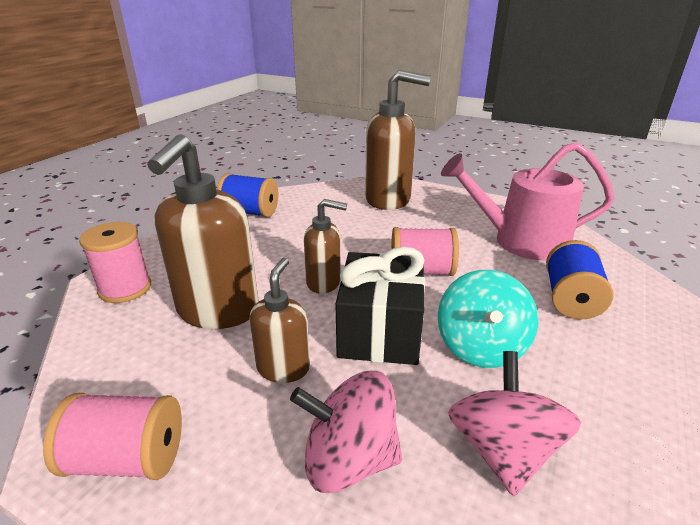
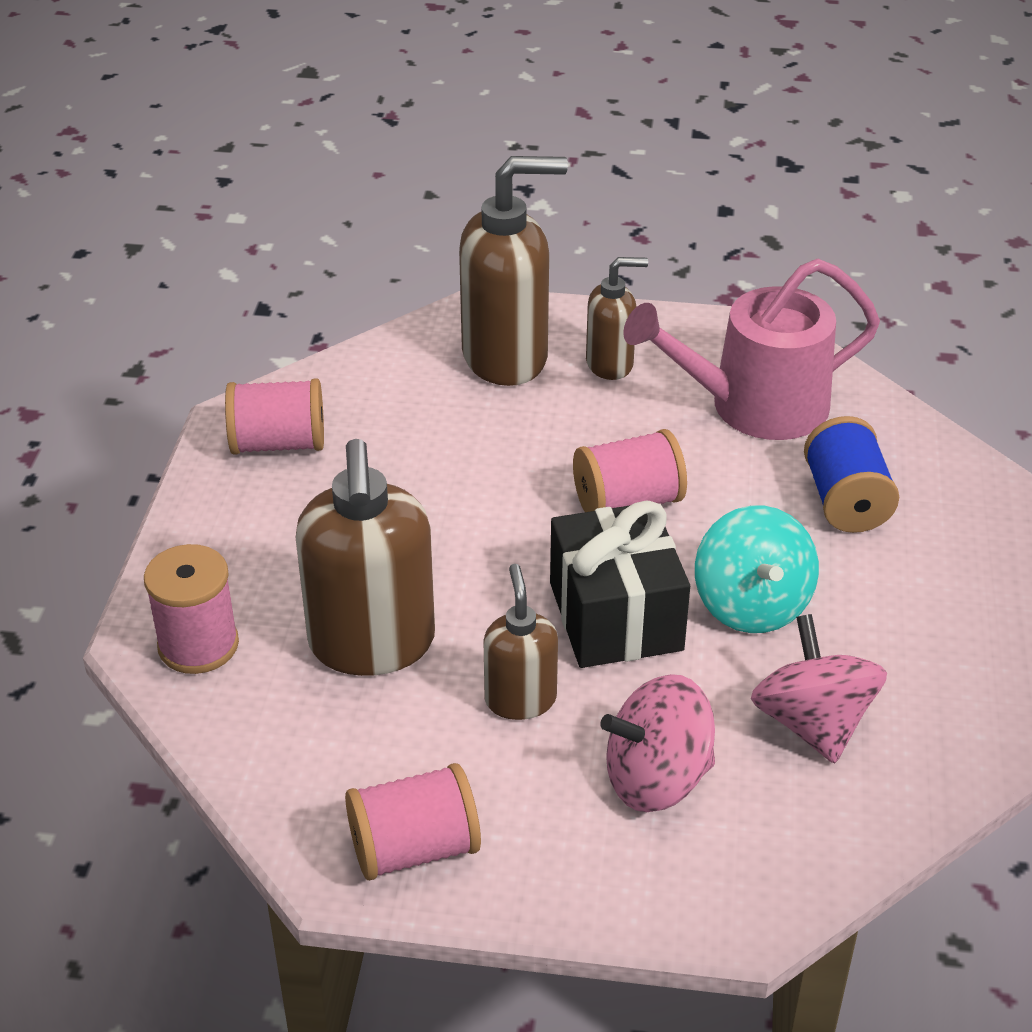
camera: 20 degrees left, 10 degrees up
blue spool [217,173,278,217] -> pink spool [225,378,324,454]
brown soap dispenser [304,199,347,294] -> brown soap dispenser moved to [586,257,648,380]

